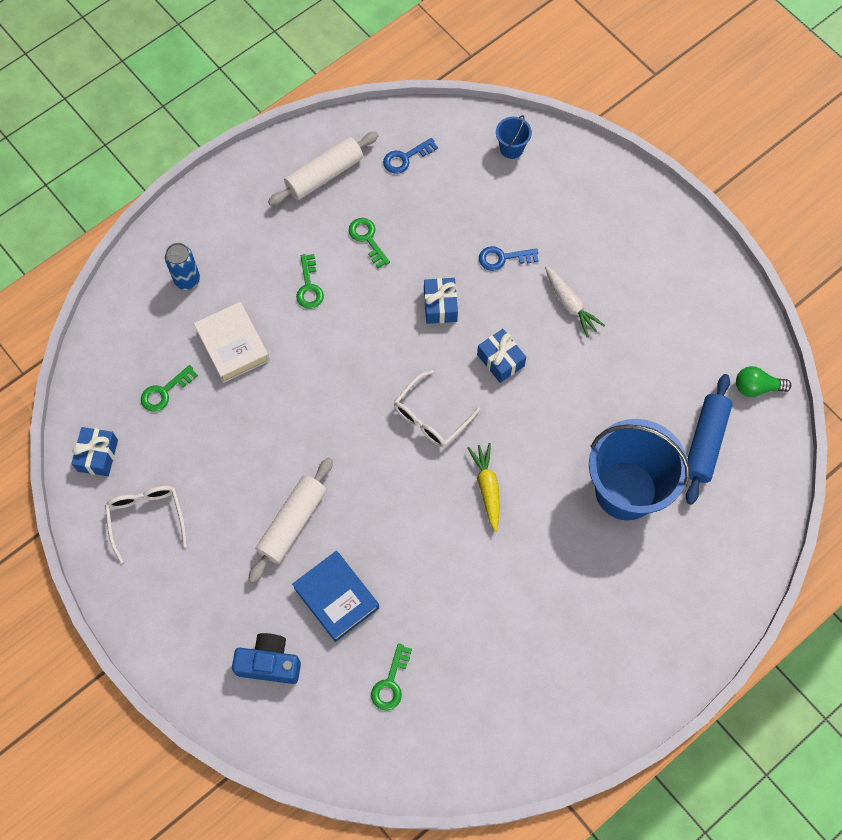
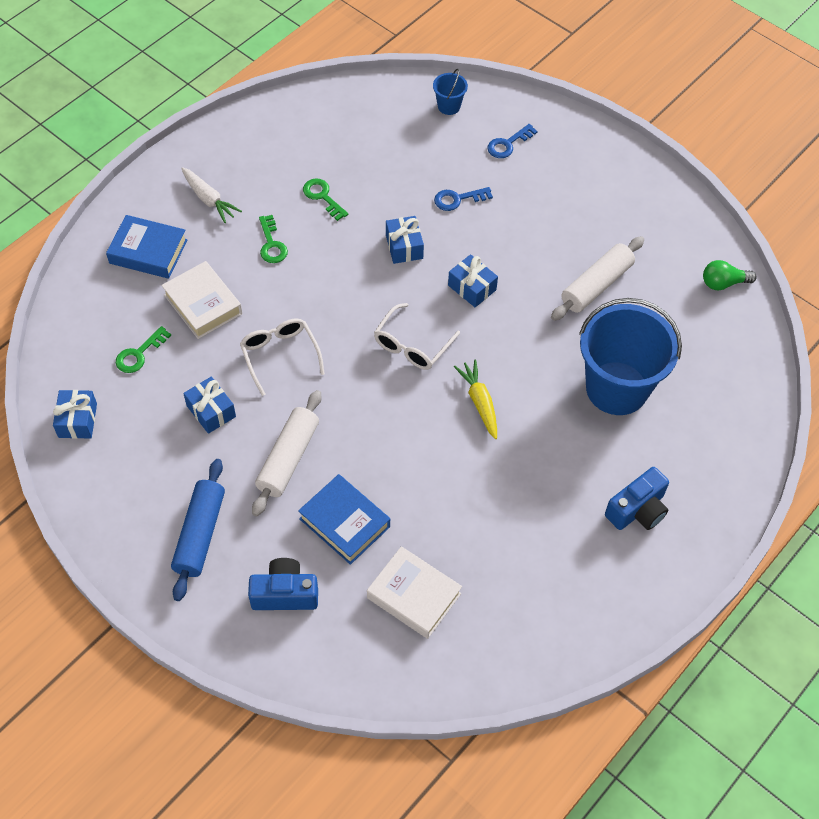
camera: 10 degrees left, 10 degrees down
white glasses [105,486,187,563] -> white glasses moved to [240,318,325,396]
blue can [165,243,200,290] -> blue book [106,215,187,279]
white rolling pin [268,132,379,206] -> white rolling pin moved to [551,236,644,321]
green key [371,643,412,711] -> white book [367,546,462,639]
blue key [383,138,438,174] -> blue key moved to [487,124,538,158]
white carrot [545,266,605,338] -> white carrot moved to [181,167,242,223]
blue rolling pin [686,374,732,505] -> blue rolling pin moved to [171,459,225,601]
none -> blue gift [183,377,236,434]
none -> blue camera [605,467,669,530]

